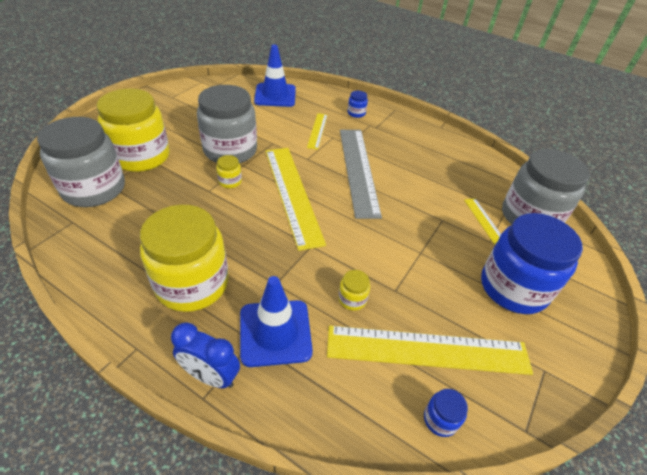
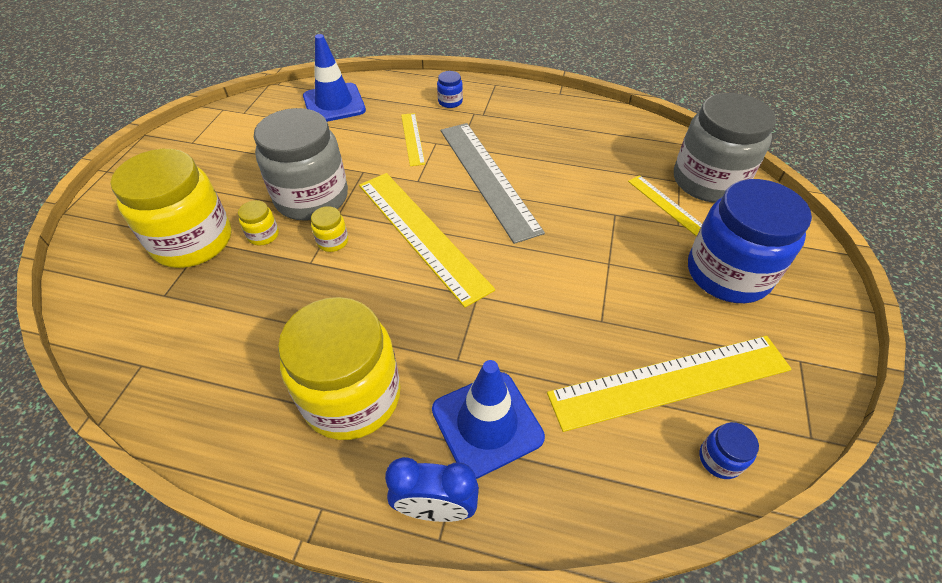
camera: 15 degrees left, 5 degrees up
grey jar [37,117,125,207] -> none
yellow jar [338,270,370,311] -> yellow jar moved to [238,200,279,246]

